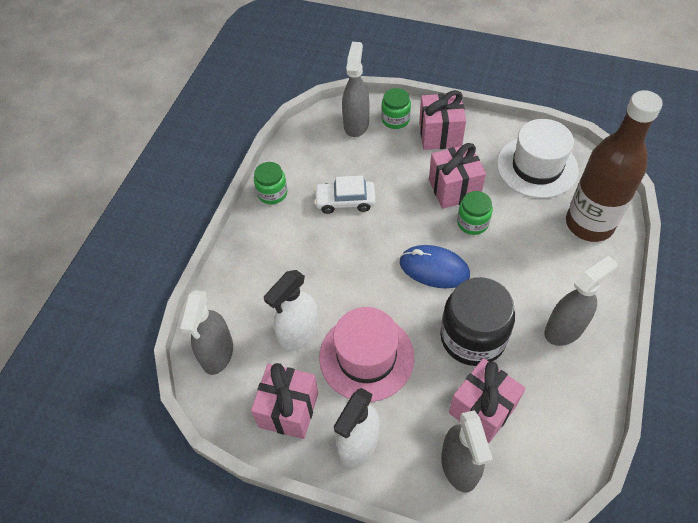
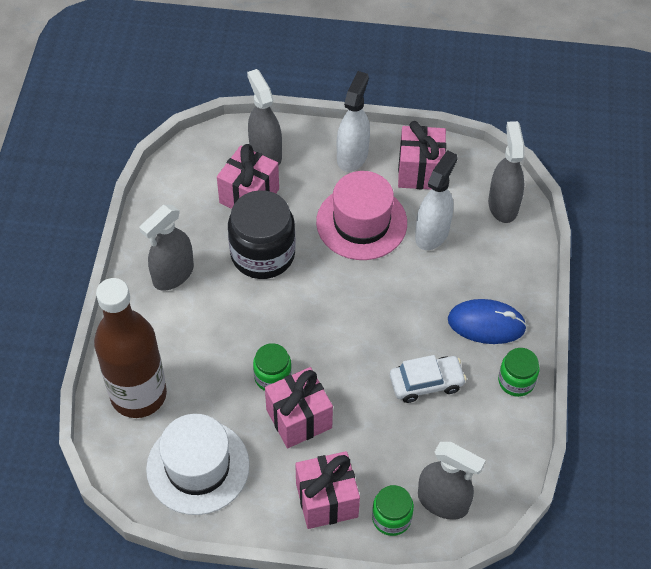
camera: 165 degrees right, 0 degrees up
grey spray bottle [342,42,370,137] -> grey spray bottle turned 60 degrees counterclockwise [418,442,485,520]
blue mouse [400,245,470,288] -> blue mouse moved to [448,299,527,344]

